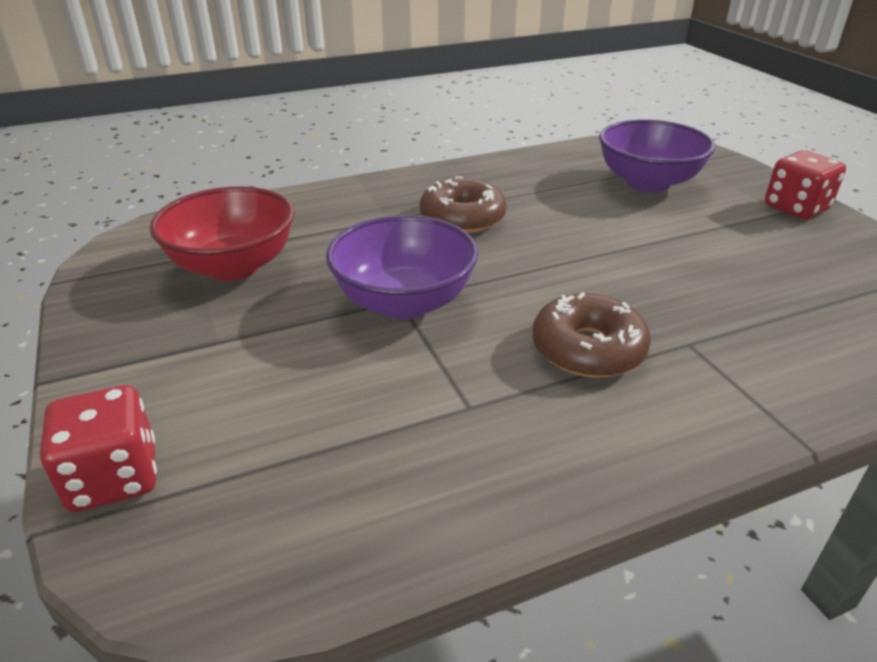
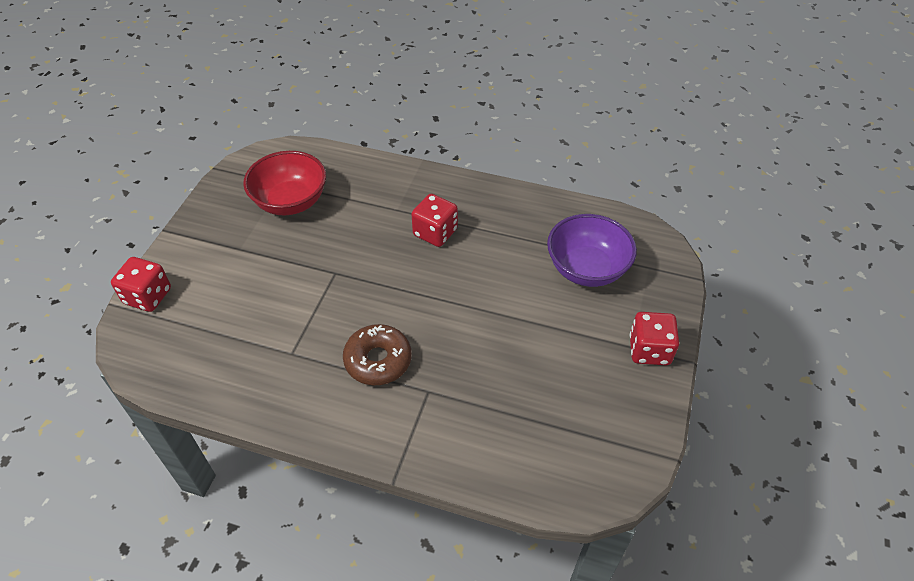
camera: 40 degrees right, 15 degrees up
purple bowl [326,215,478,319] -> none
brown donut [420,176,507,233] -> red dice [411,194,458,247]

